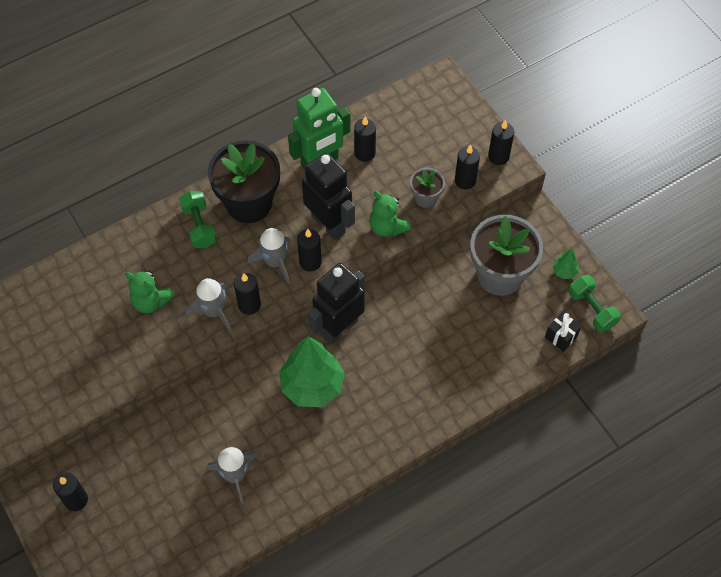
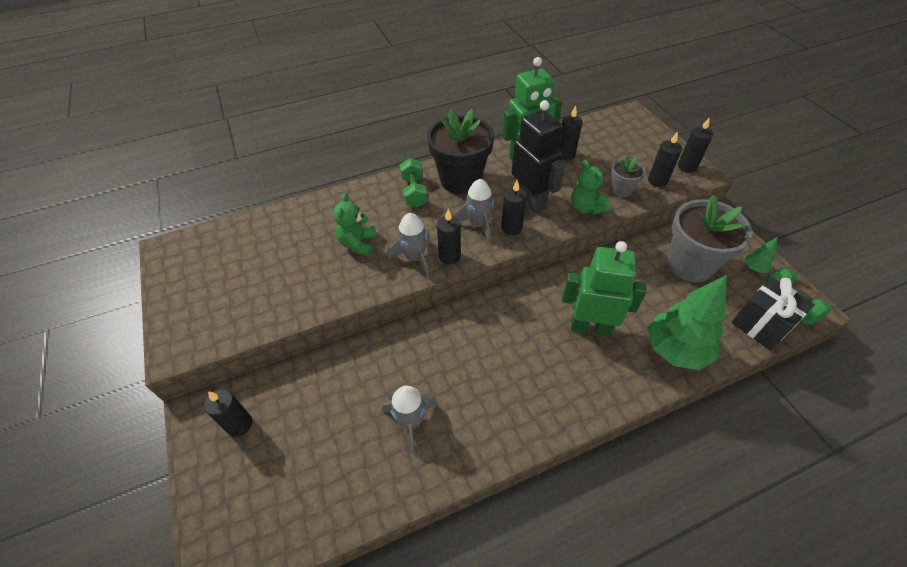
camera: 10 degrees right, 10 degrees down
green teddy bear [125,270,175,313] -> green teddy bear turned 60 degrees clockwise [333,193,376,256]
green tree [279,336,345,407] -> green tree moved to [647,275,727,370]
black robot [308,263,365,344] -> none
black gift [545,312,581,352] -> black gift [731,278,815,350], size x1.71
none -> green robot [562,241,647,337]

